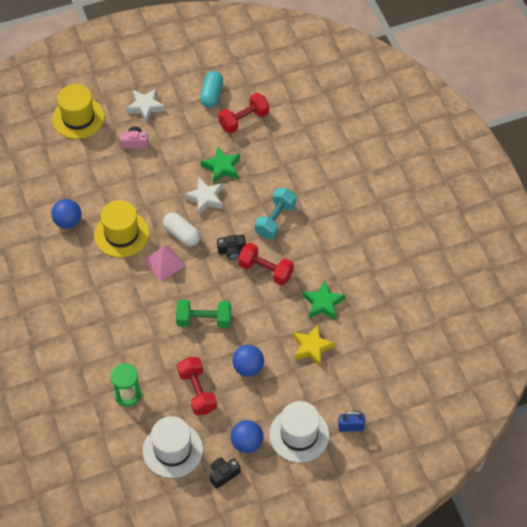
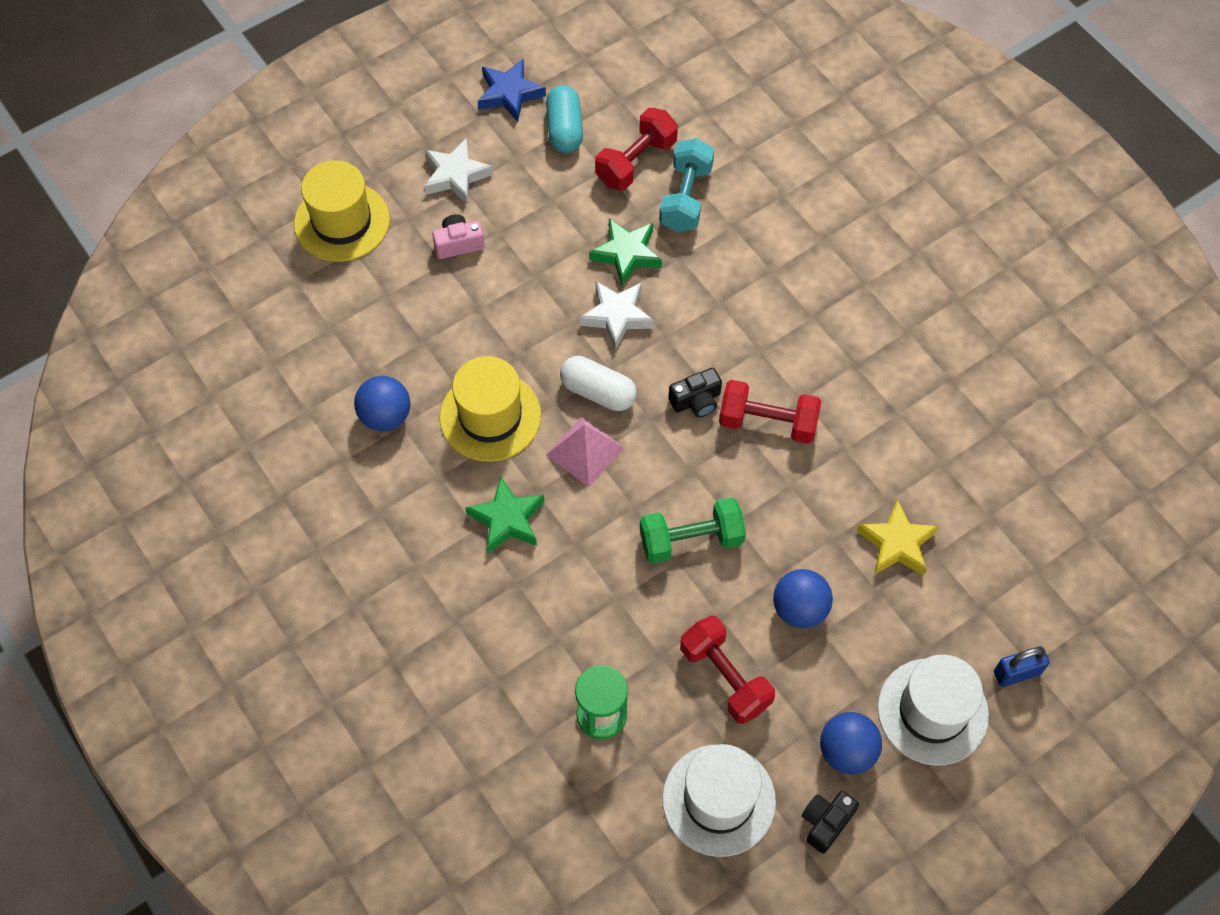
camera: 15 degrees left, 5 degrees up
turquoise dumbbell [255,188,296,239] -> turquoise dumbbell moved to [659,138,714,232]
green star [302,281,345,320] -> green star moved to [465,476,544,554]
none -> blue star [478,59,546,122]

